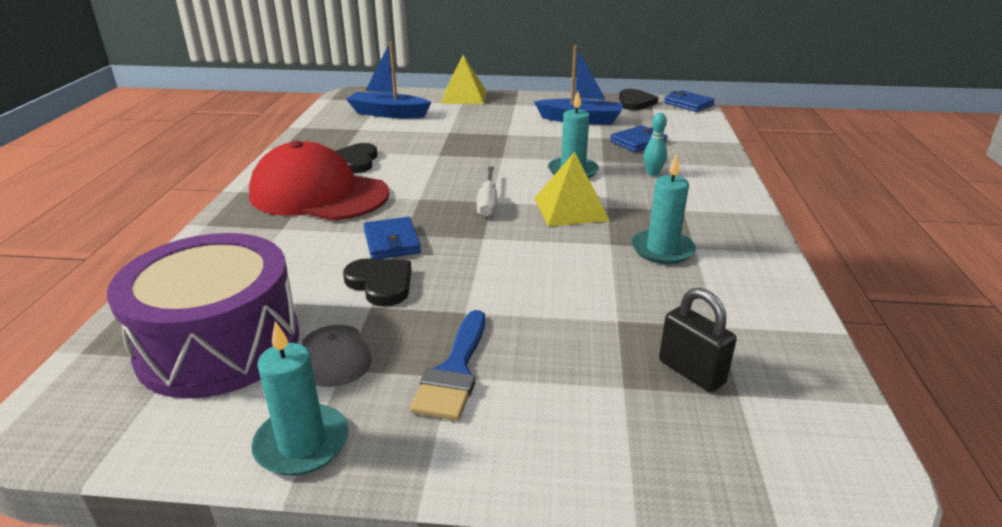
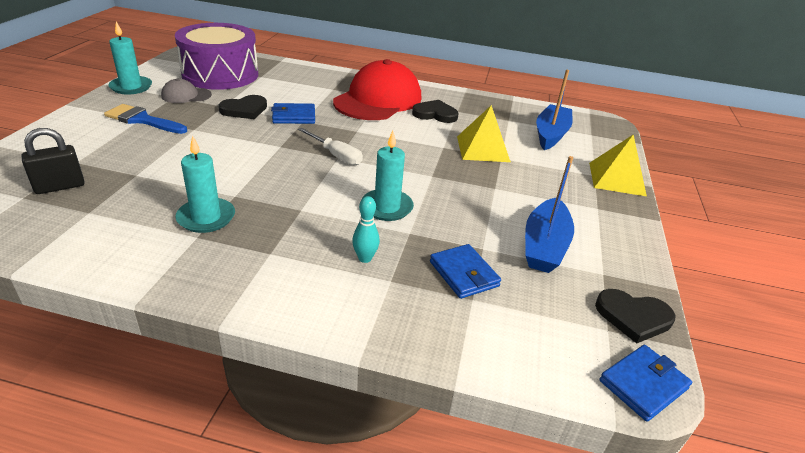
camera: 95 degrees right, 5 degrees up
white screwdriver [476,167,497,217] -> white screwdriver turned 150 degrees counterclockwise [298,128,363,165]
yellow pyramid [534,152,610,226] -> yellow pyramid moved to [457,105,511,162]

